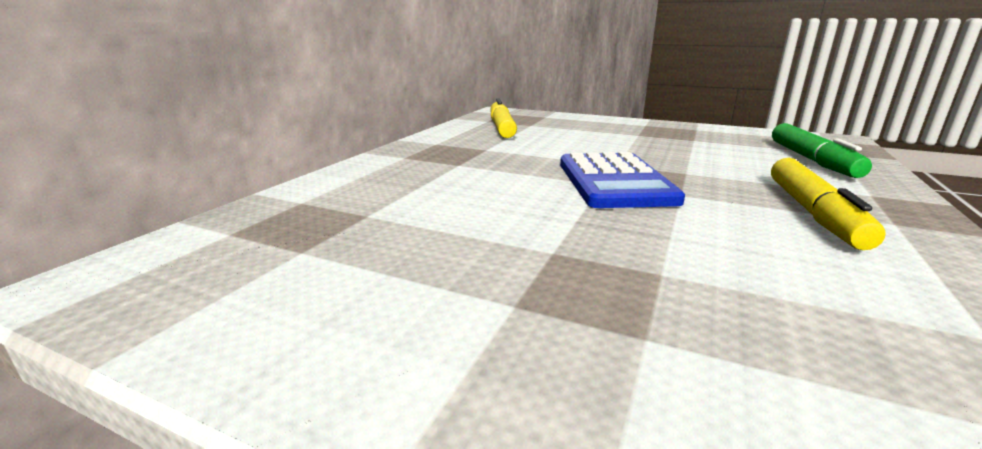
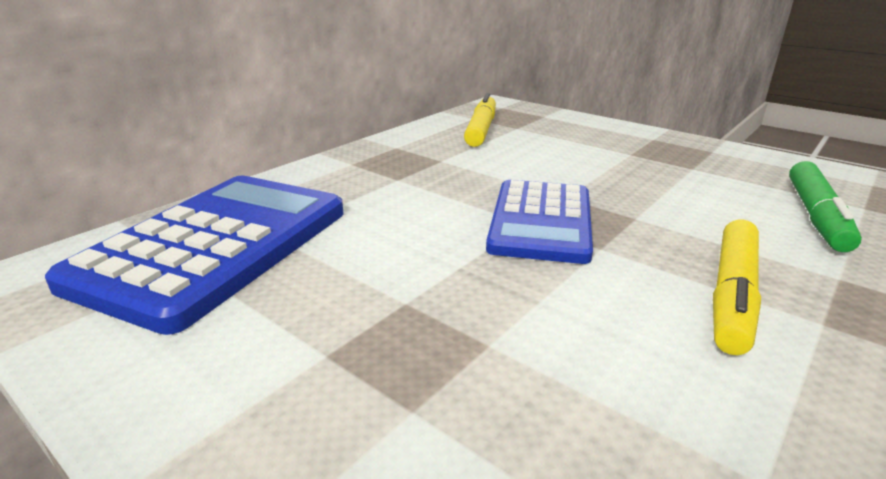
camera: 15 degrees right, 5 degrees up
none -> blue calculator [45,176,343,335]

